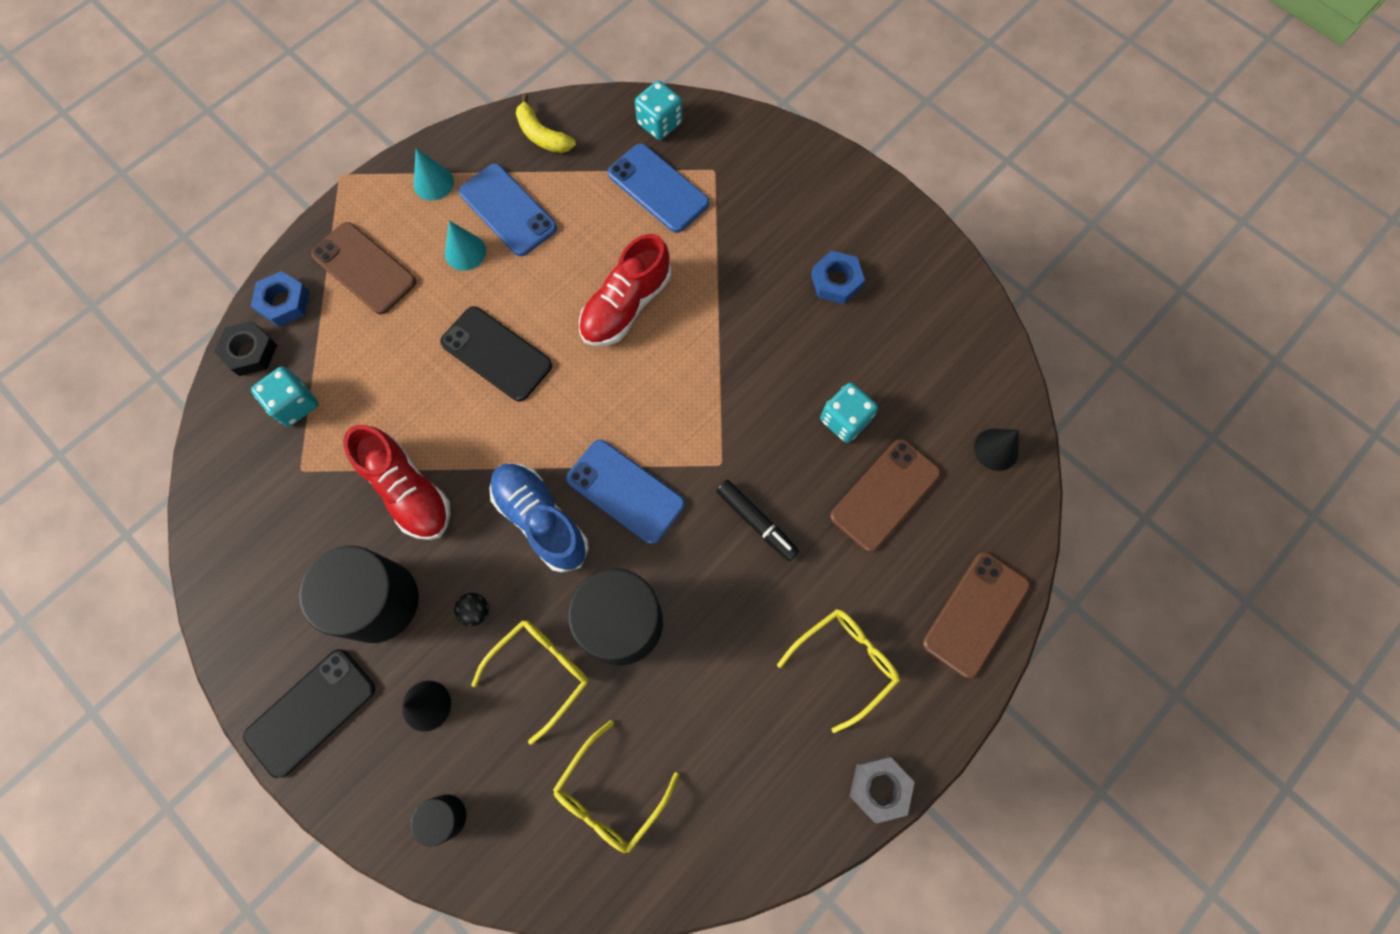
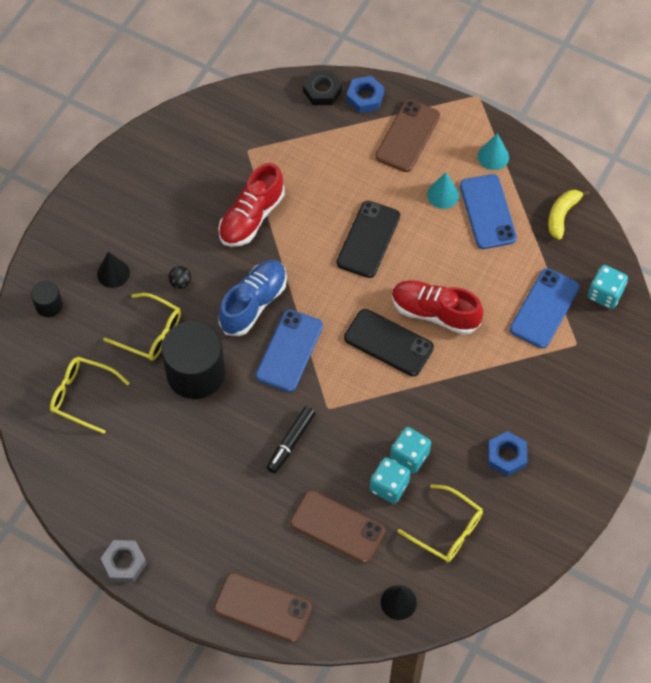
camera: 75 degrees right, 10 degrees down
black phone [243,649,375,778] -> black phone moved to [344,309,434,376]
turquoise dice [251,366,318,427] -> turquoise dice moved to [390,427,431,473]
black cylinder [299,546,419,643] -> none
blue phone [459,164,557,256] -> blue phone turned 45 degrees counterclockwise [460,174,517,249]
yellow glasses [777,609,900,733] -> yellow glasses moved to [397,484,483,562]

